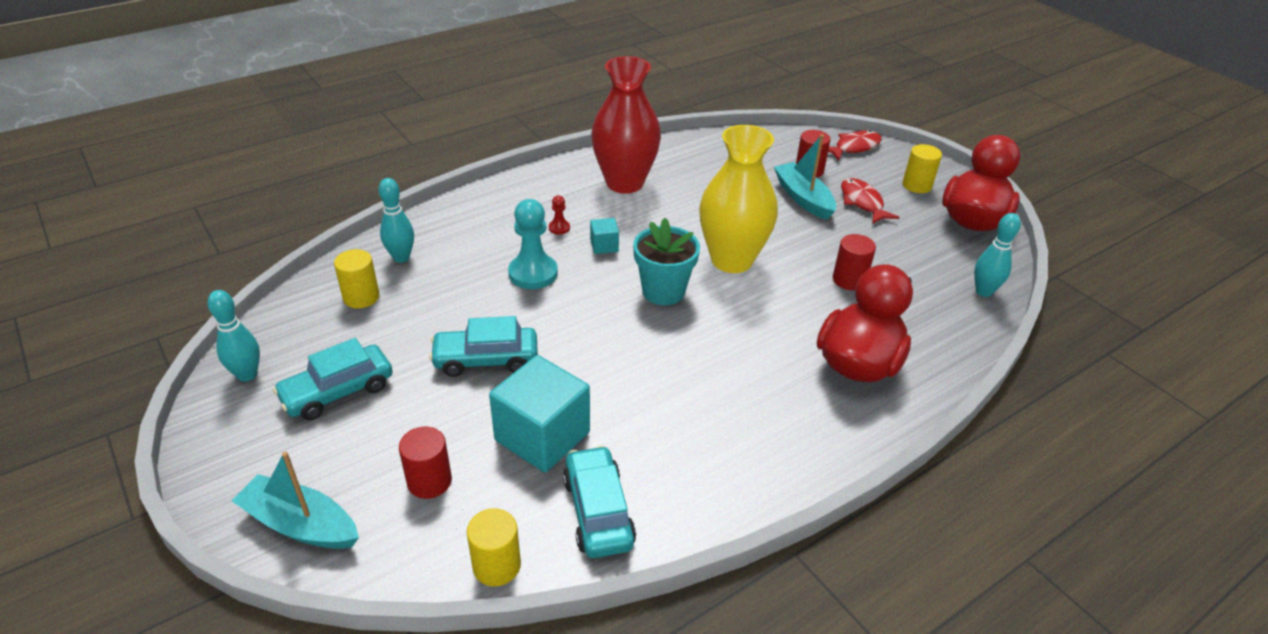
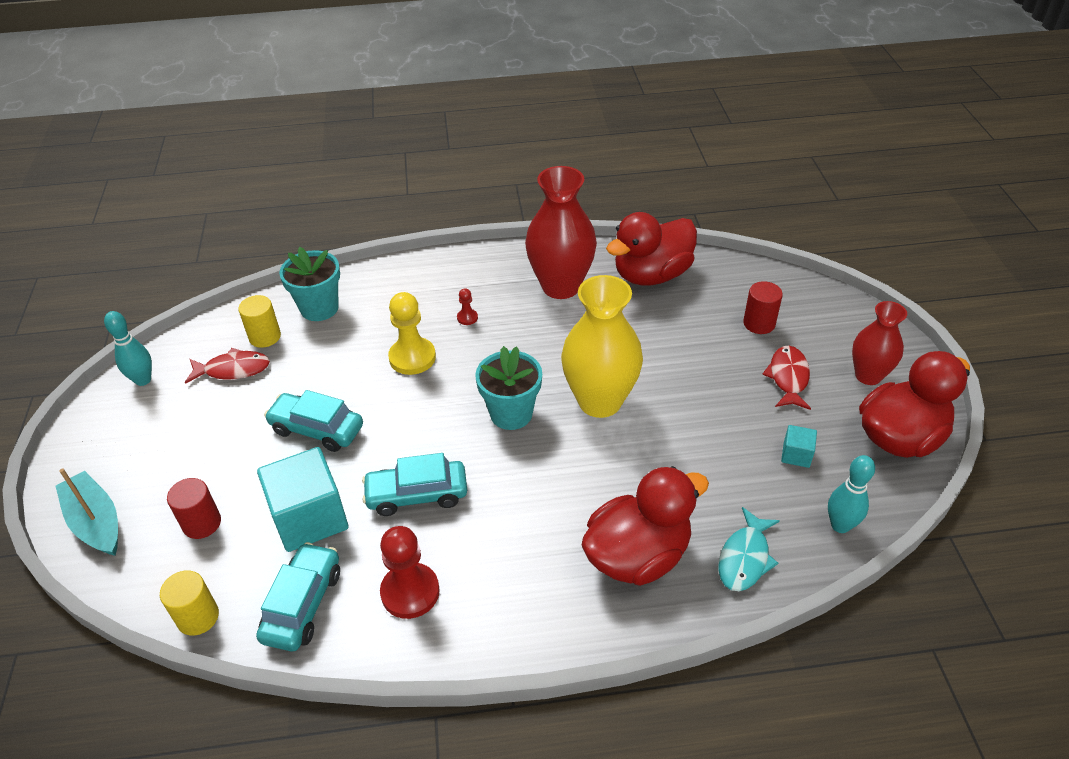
camera: 30 degrees right, 5 degrees up
turquoise car [273,338,392,420] -> turquoise car moved to [362,453,467,516]
turquoise bowling pin [379,178,414,263] -> turquoise flower pot [279,247,340,321]
turquoise pawn [508,199,558,289] -> yellow pawn [388,292,436,375]
turquoise cube [590,218,619,254] -> turquoise cube moved to [781,425,817,468]
turquoise boat [774,134,836,220] -> none
red fish [828,130,882,161] -> red fish moved to [185,348,270,384]
red cylinder [833,234,876,290] -> none
yellow cylinder [903,144,942,193] -> red vase [852,301,907,385]
none -> red pawn [380,526,440,619]
none -> red duck [606,212,697,285]
none -> turquoise fish [718,507,780,591]

